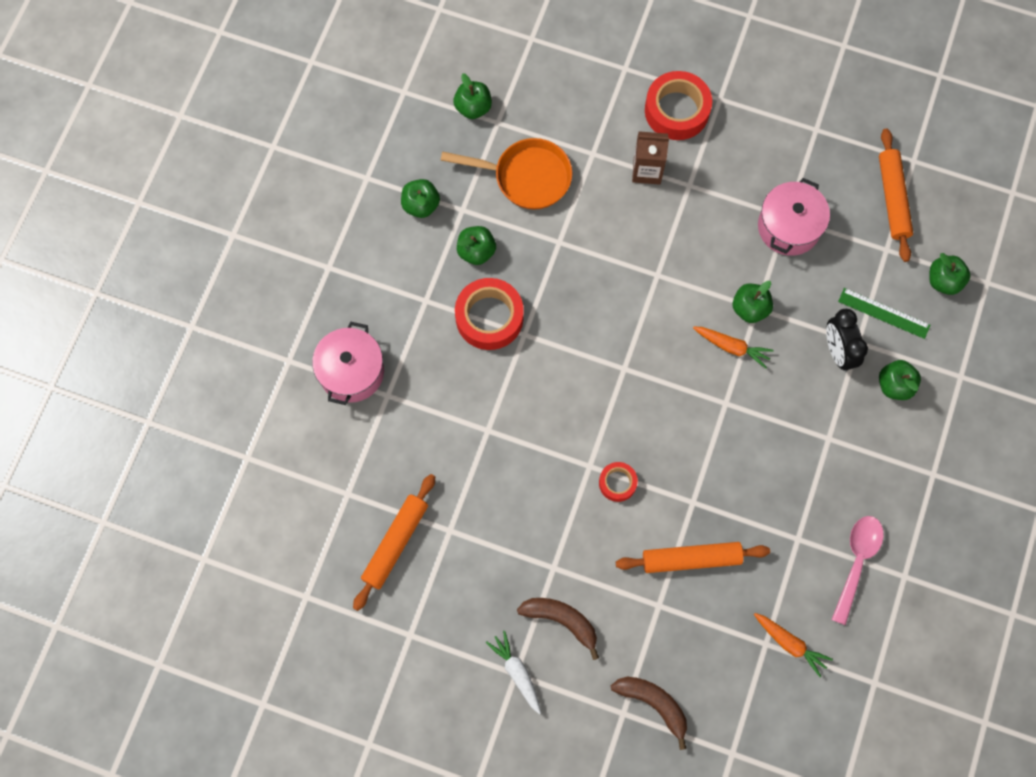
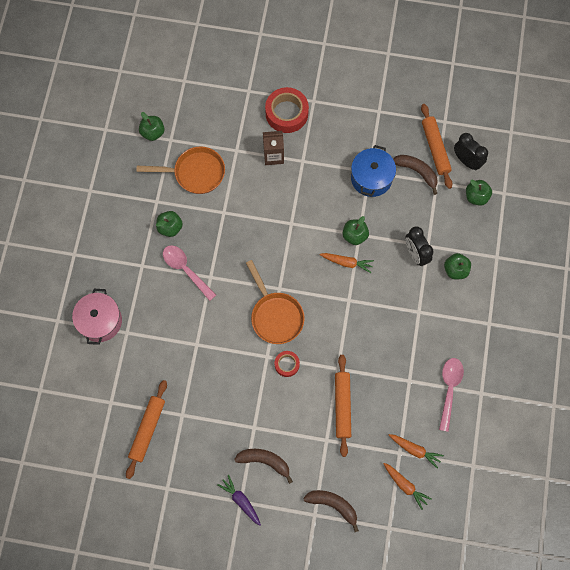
camera: 10 degrees left, 0 degrees up
green apple [401,179,440,218] -> none
red tape [455,278,524,350] -> pink spoon [163,245,216,301]
white carrot [486,631,541,714] -> purple carrot [217,475,261,526]
orange rolling pin [616,542,770,573] -> orange rolling pin turned 75 degrees counterclockwise [335,355,351,457]
pink pot [758,178,830,256] -> blue pot [351,145,396,197]
green ruler [838,288,930,339] -> none
none -> orange pan [246,260,305,344]
none -> orange carrot [383,463,432,510]
none -> brown banana [393,155,438,195]
none -> black clock [454,133,488,170]

